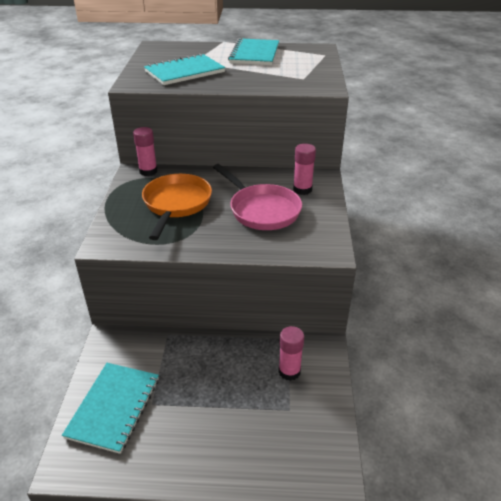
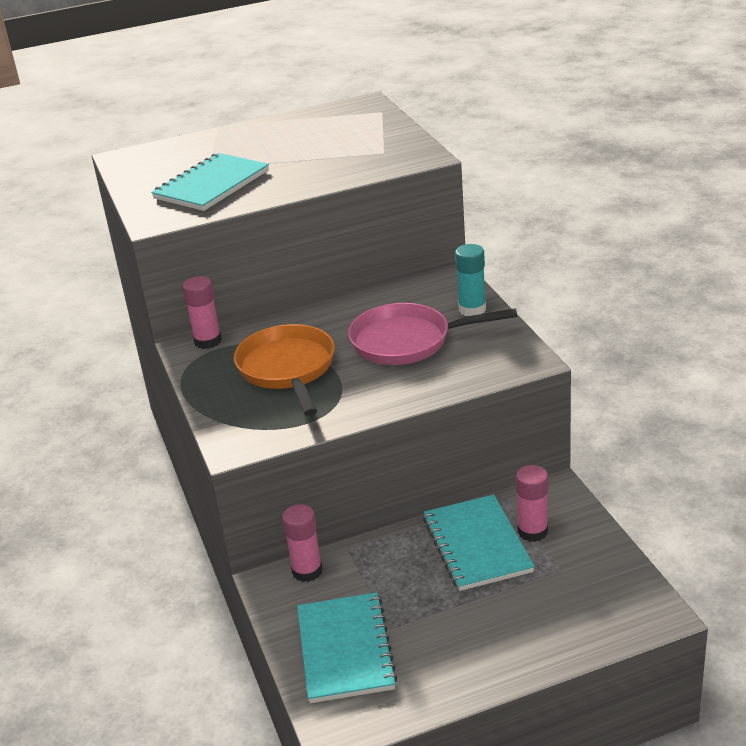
camera: 20 degrees left, 5 degrees down
pink pan [213,164,302,230] -> pink pan turned 150 degrees clockwise [348,303,517,365]
turquoise notebook [228,38,279,65] -> turquoise notebook moved to [423,494,535,591]
pink glue stick [293,144,316,195] -> pink glue stick moved to [282,504,323,582]
none -> turquoise glue stick [455,244,486,316]

